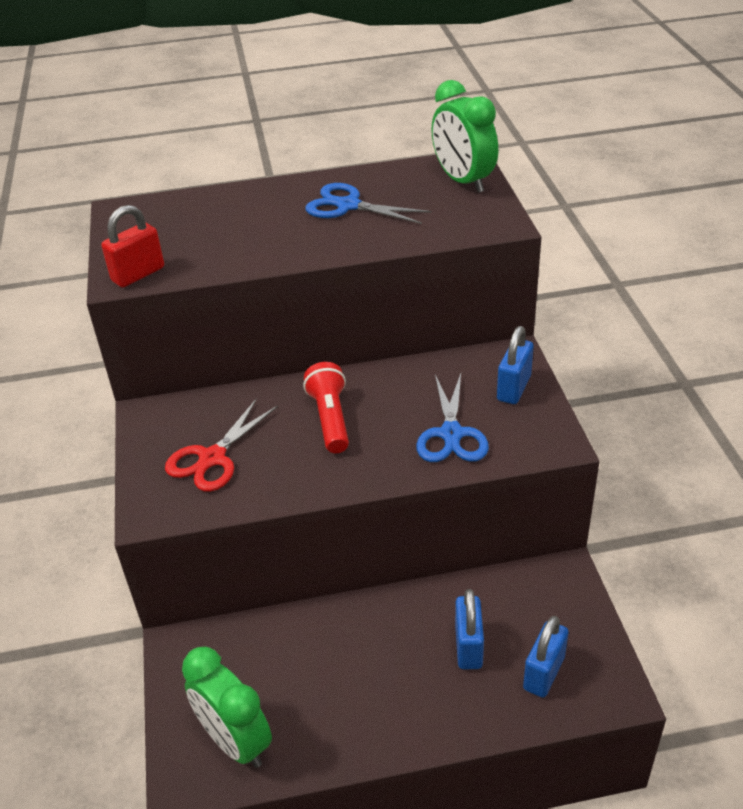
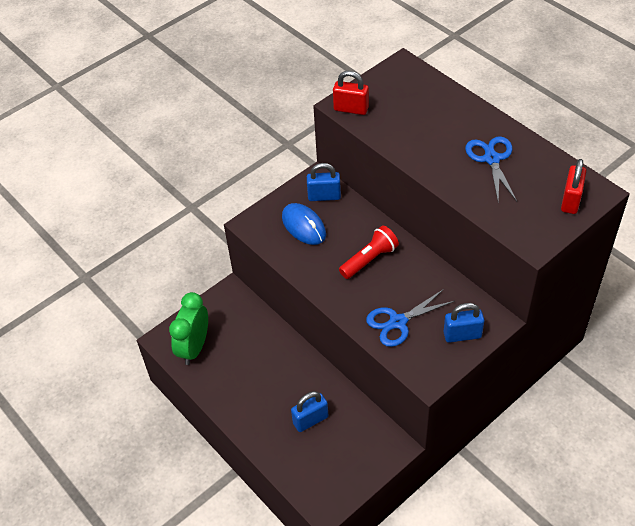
camera: 60 degrees right, 10 degrees up
red scissors [165,398,278,492] -> blue mouse [282,203,326,245]
green clock [432,80,498,193] -> red padlock [561,159,586,214]
blue padlock [523,616,569,698] -> blue padlock moved to [307,163,341,201]

